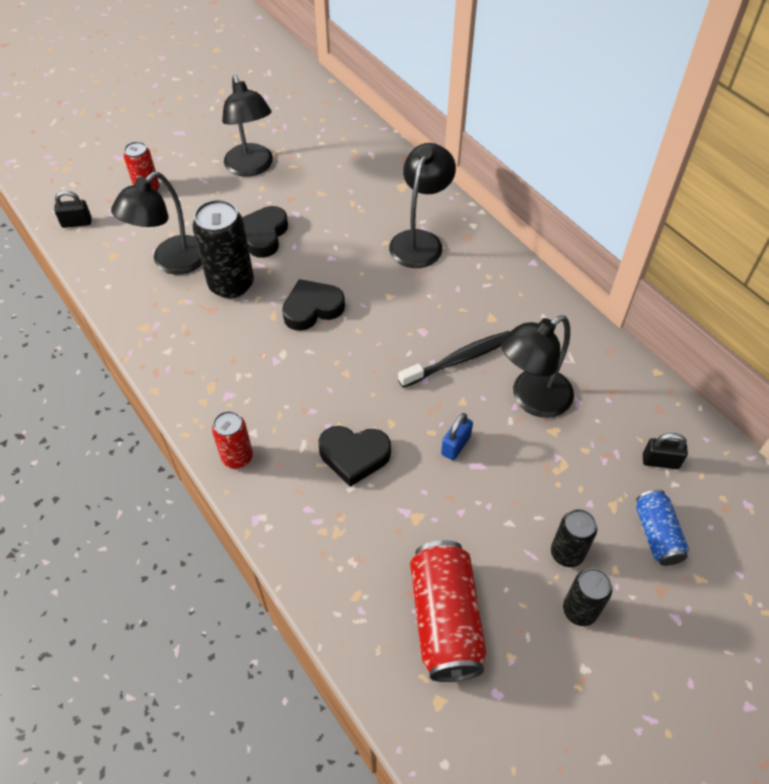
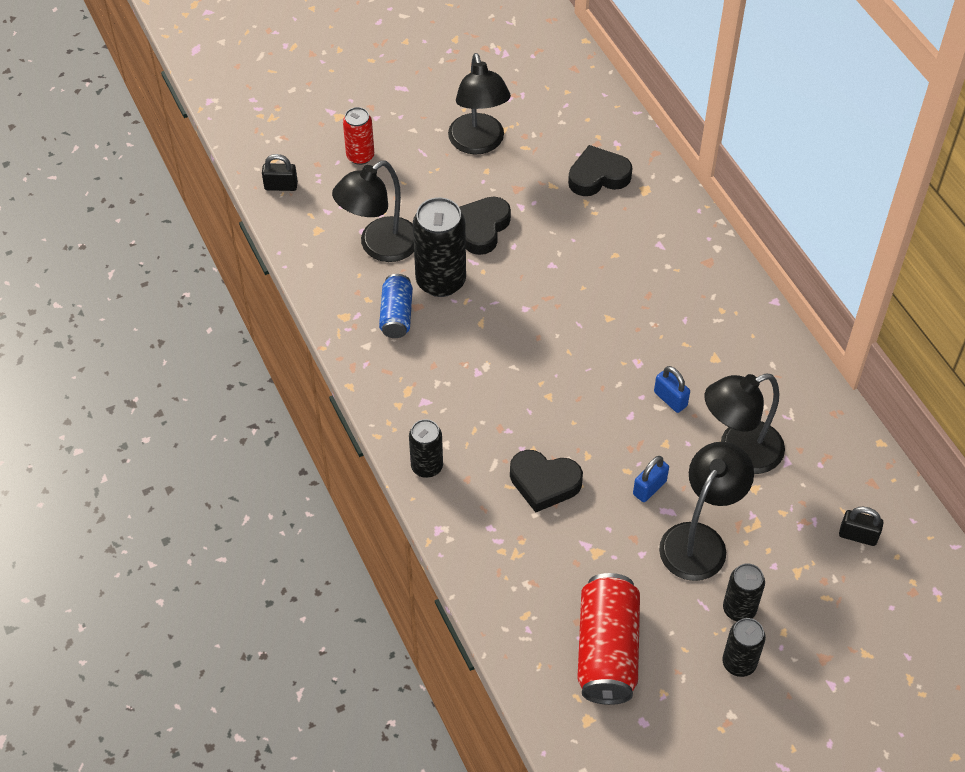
camera: 10 degrees right, 0 degrees up
red can [212,411,253,469] -> black can [409,419,443,478]
black heart [282,279,345,331] -> black heart moved to [568,145,633,196]
black lamp [389,143,456,268] -> black lamp moved to [659,442,754,581]
black toothbrush [398,331,510,388] -> blue padlock [654,366,690,413]
blue can [636,490,689,566] -> blue can moved to [379,274,413,338]

